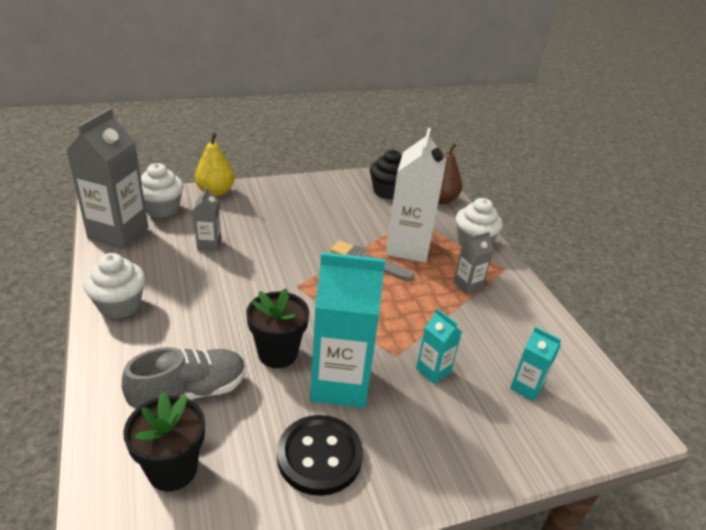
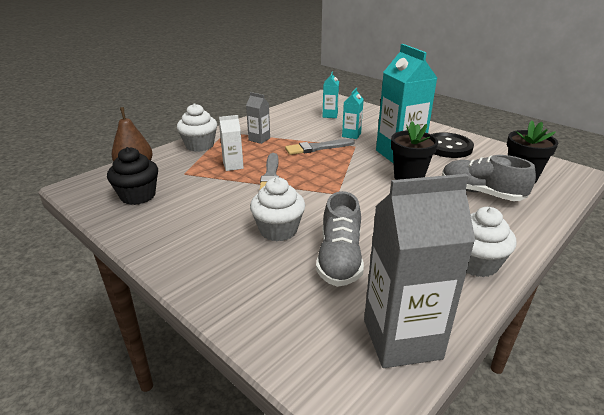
camera: 115 degrees left, 5 degrees down
white cupcake [141,163,184,218] -> white cupcake moved to [250,177,305,241]
grey carton [193,187,221,251] -> grey shoe [316,191,364,287]
yellow pear [195,133,235,197] -> none
white carton [386,128,446,263] -> white carton [219,115,244,171], size x0.49
none -> grey brush [285,138,355,155]

